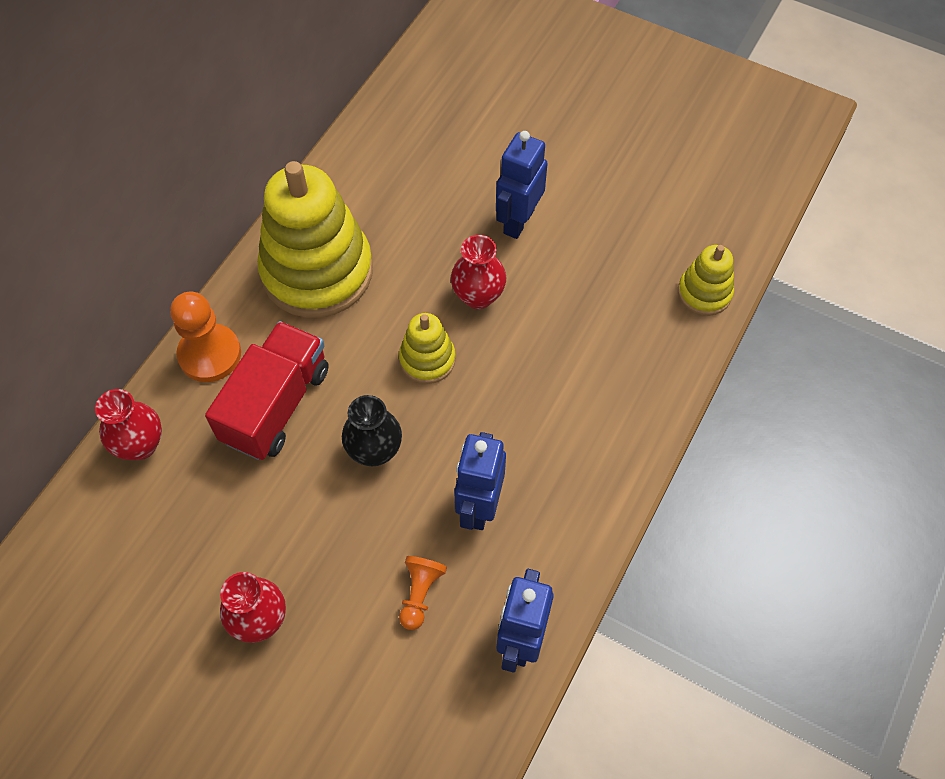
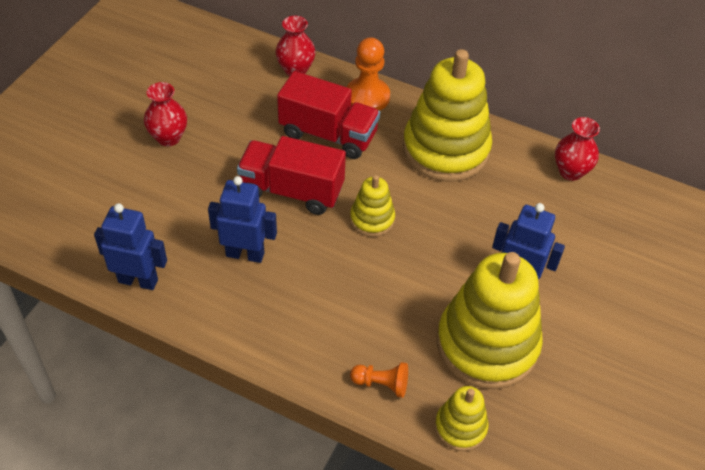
camera: 85 degrees right, 10 degrees down
black vase [342,395,402,466] -> red truck [237,136,346,215]
orange pawn [399,556,447,630] -> orange pawn moved to [350,362,408,398]
red vase [451,235,506,309] -> red vase moved to [555,117,600,181]
none -> yellow stacking toy [437,252,543,389]

